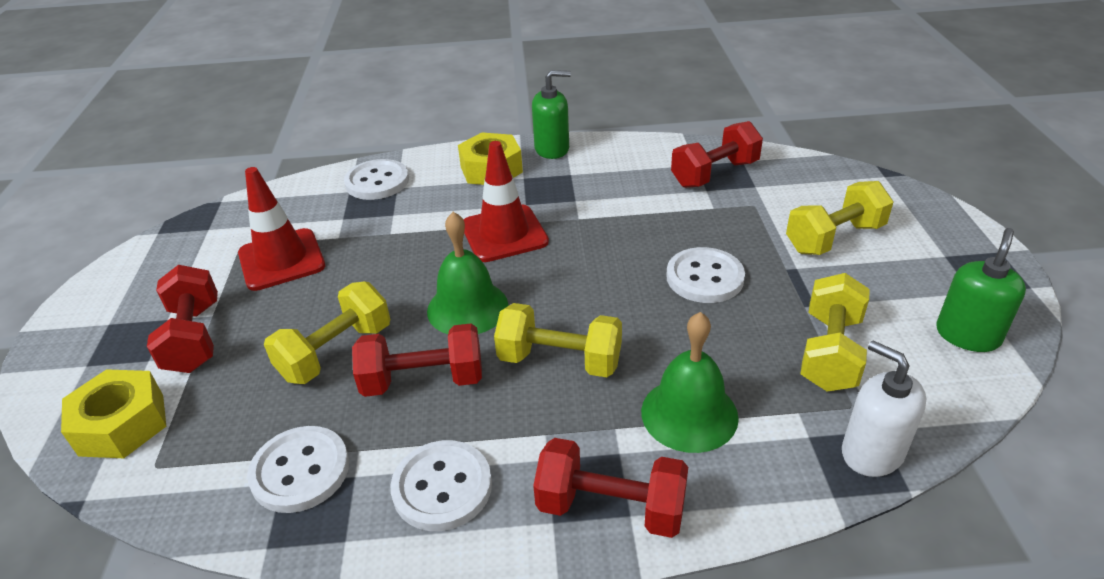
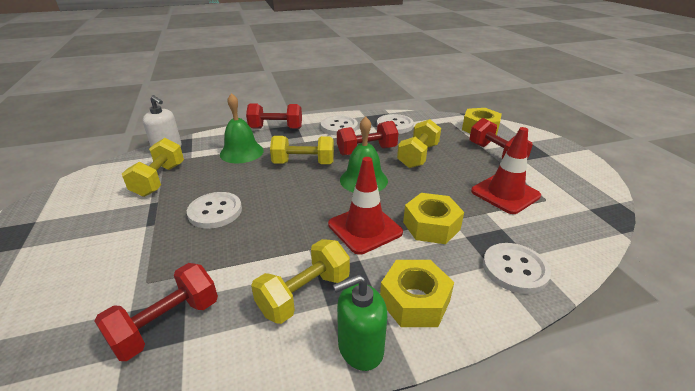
camera: 165 degrees right, 5 degrees down
yellow dumbbell [786,181,893,255] -> yellow dumbbell moved to [251,239,350,324]
green soap dispenser [936,228,1026,352] -> none
none -> yellow nut [403,193,464,244]

